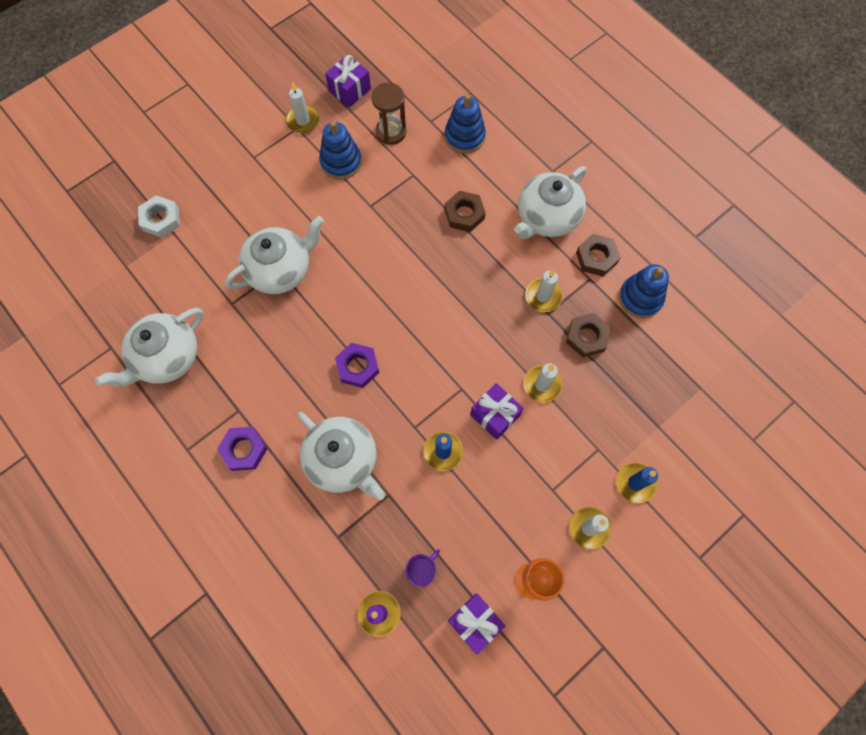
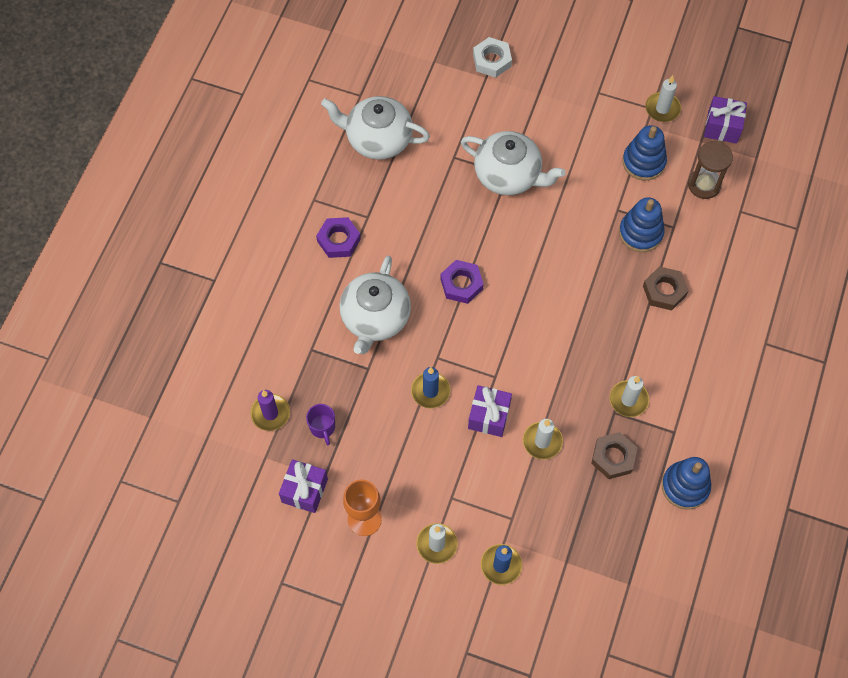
camera: 60 degrees right, 5 degrees down
purple mug [405,549,440,587] -> purple mug turned 60 degrees clockwise [306,404,335,445]
blue stacking toy [445,94,486,154] -> blue stacking toy moved to [619,197,665,252]
white teapot [514,166,586,239] -> none
brown nut [576,234,621,277] -> none

